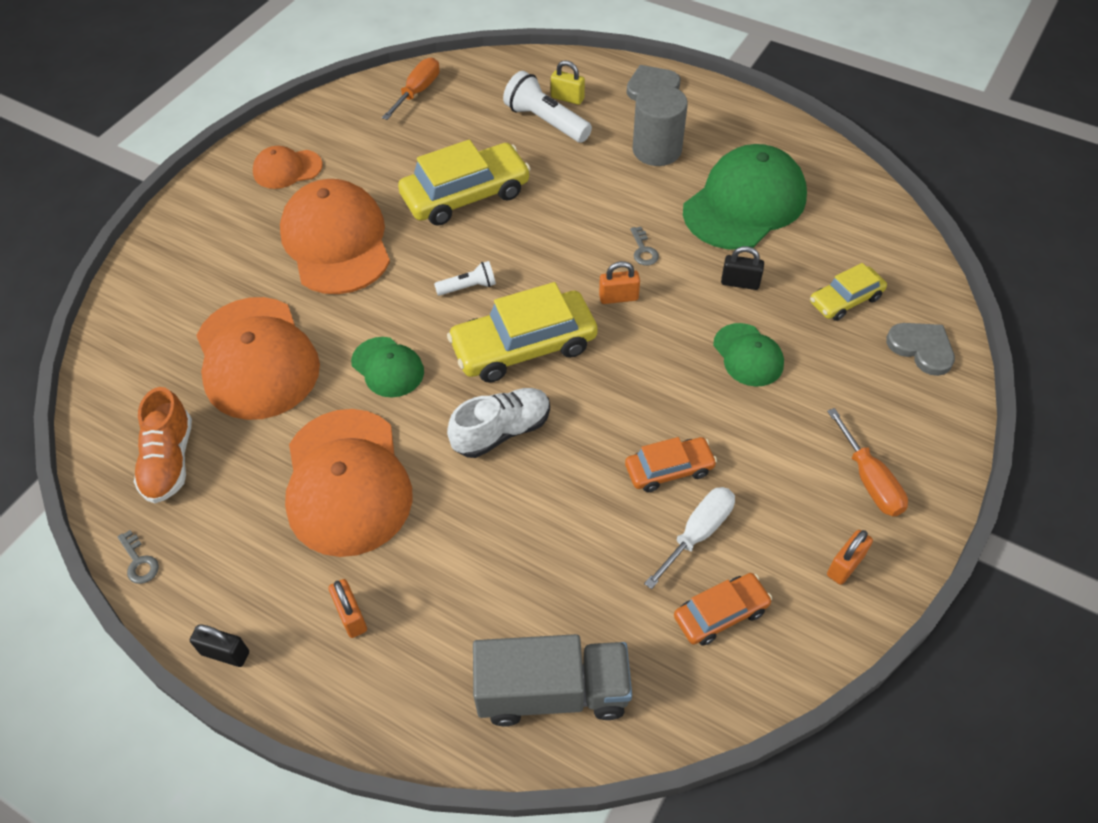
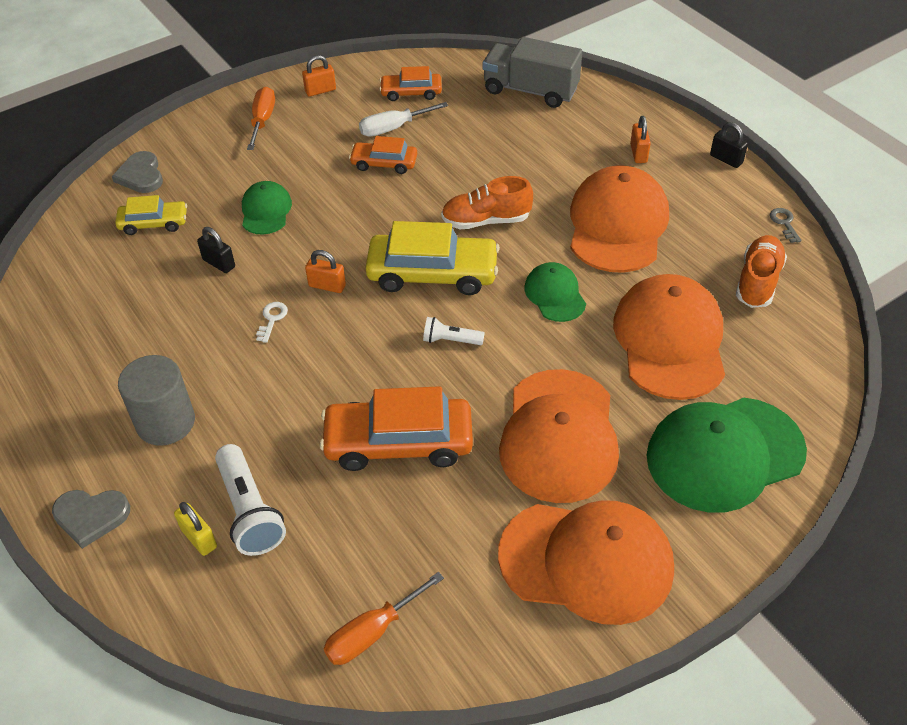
camera: 155 degrees left, 5 degrees down
orange cap [253,146,323,189] -> orange cap [498,500,674,625], size x1.93
yellow car [398,139,531,226] -> orange car [320,386,473,471]
white shoe [447,388,550,458] -> orange shoe [441,176,533,229]
grey key [630,227,659,266] -> white key [256,302,288,343]
green cap [683,144,807,250] -> green cap moved to [647,398,807,513]

